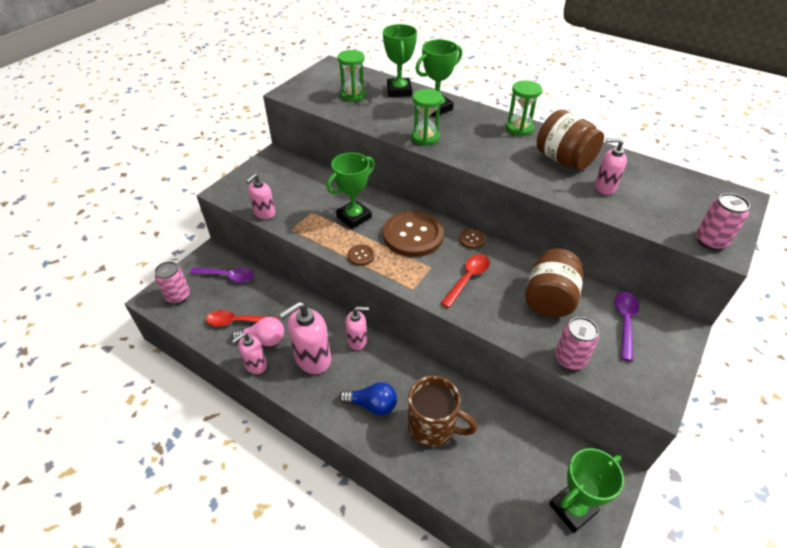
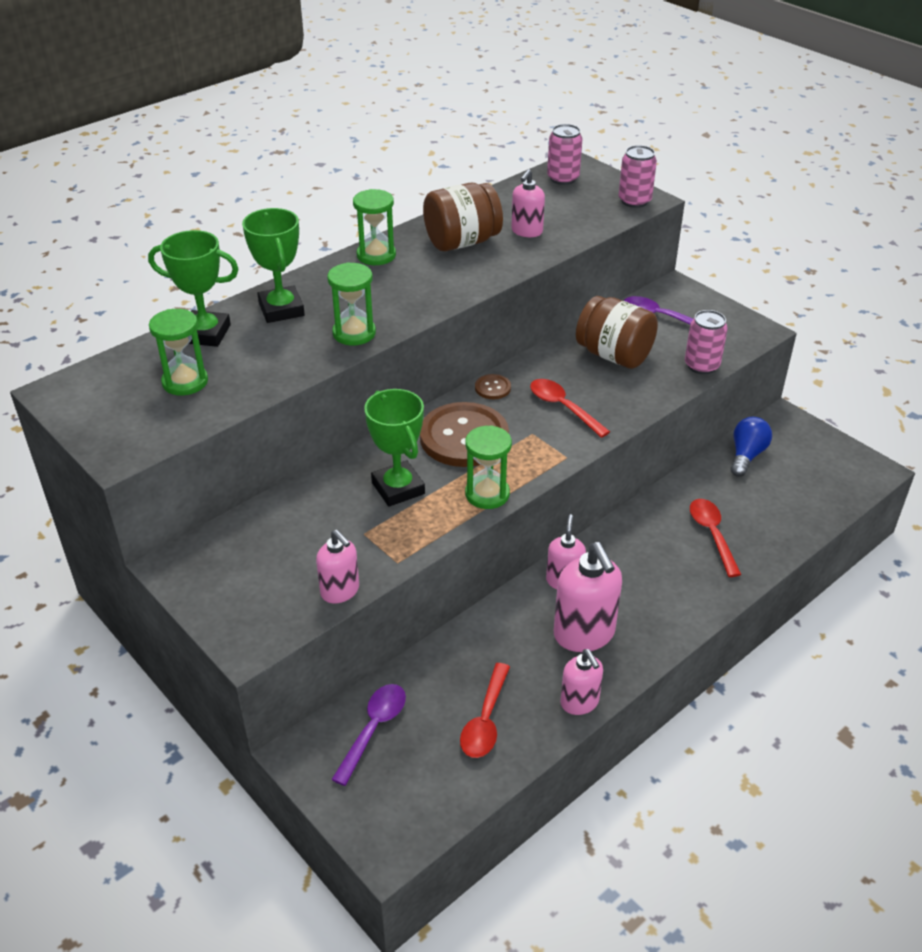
camera: 75 degrees left, 5 degrees down
pink can [155,261,190,304] -> pink can moved to [547,124,583,185]
pink light bulb [232,317,284,346] -> none
blue light bulb [339,382,397,415] -> blue light bulb moved to [731,417,772,477]
brown button [348,245,375,266] -> green hourglass [465,425,512,509]
brown mug [408,376,477,447] -> red spoon [690,499,741,577]
green trophy [549,448,624,533] -> none

